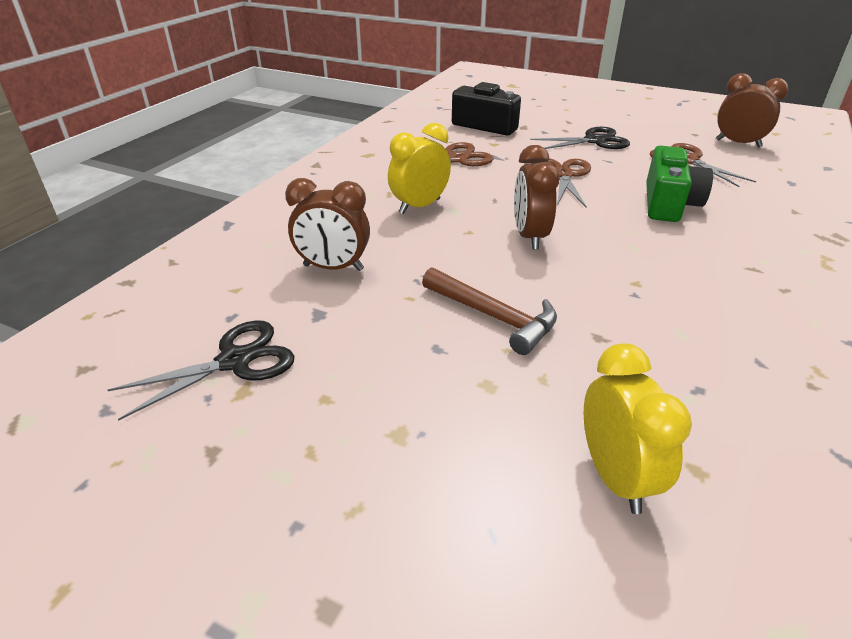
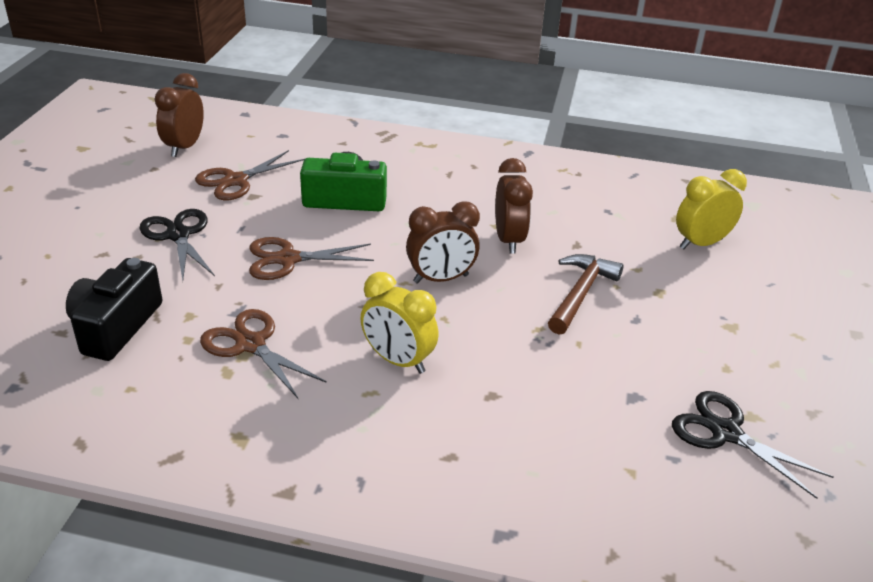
camera: 105 degrees left, 0 degrees up
brown clock [285,178,370,271] -> brown clock moved to [495,158,533,254]

